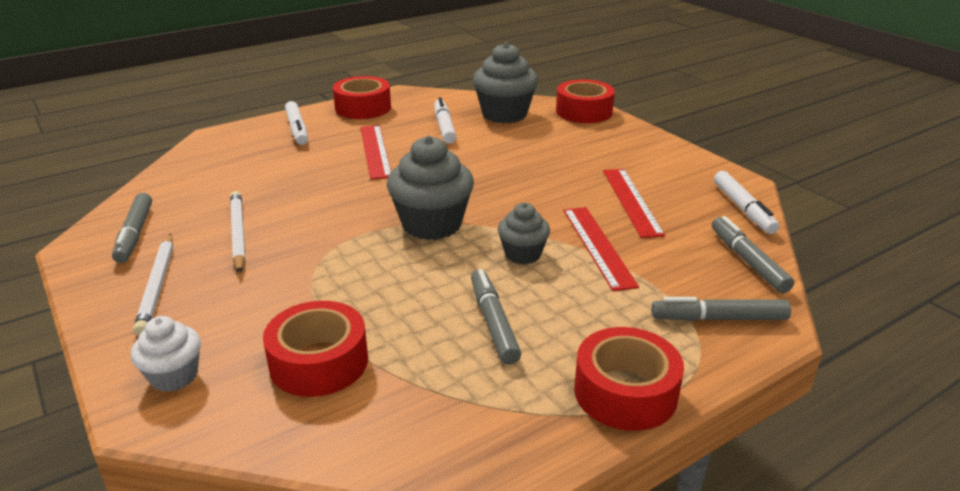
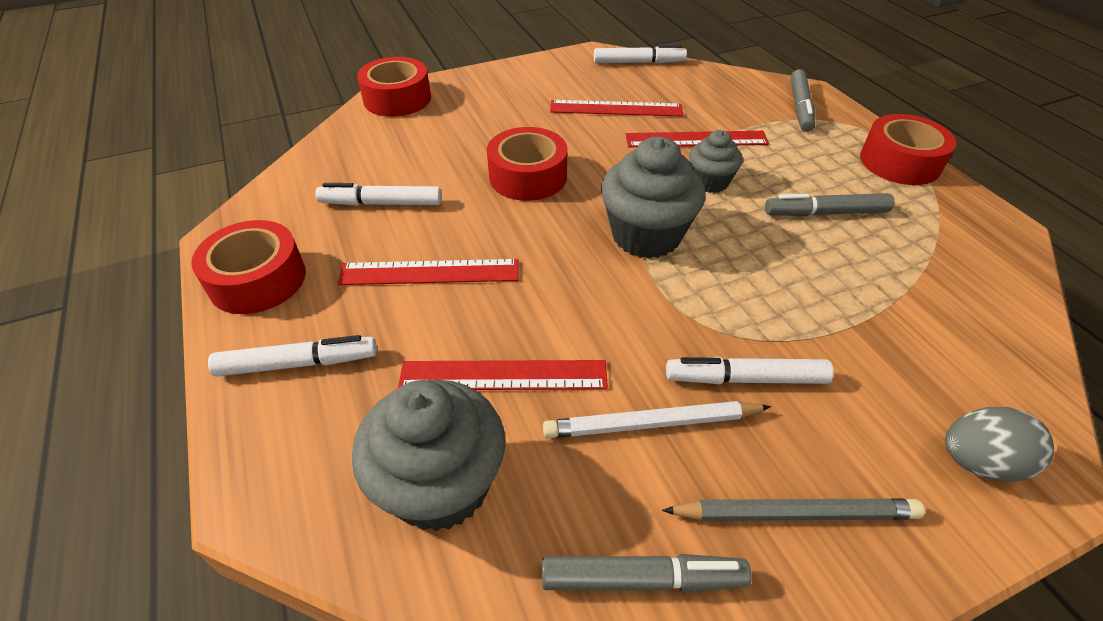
camera: 80 degrees left, 15 degrees up
white cupcake [131,316,201,392] -> grey egg [945,407,1054,482]
white pencil [133,234,173,336] -> grey pencil [662,498,925,521]
red tape [263,301,368,397] -> red tape moved to [487,127,568,201]
grey cupcake [473,42,538,123] -> grey cupcake moved to [352,380,505,532]
grey marker [712,216,794,293] -> none
none -> red ruler [398,360,608,390]
none -> white marker [666,357,833,384]

